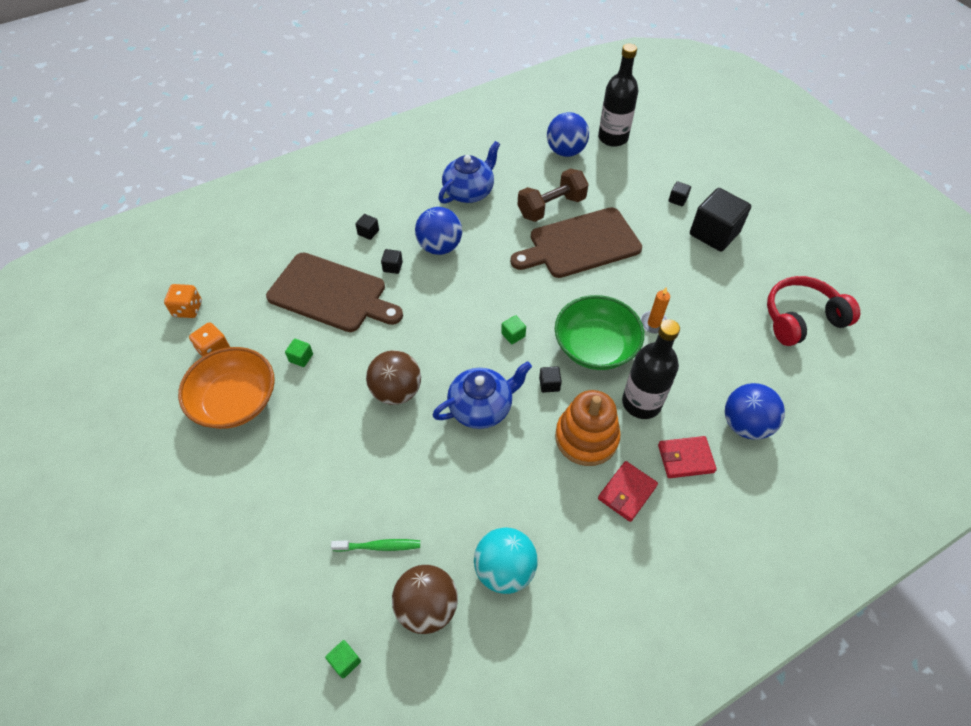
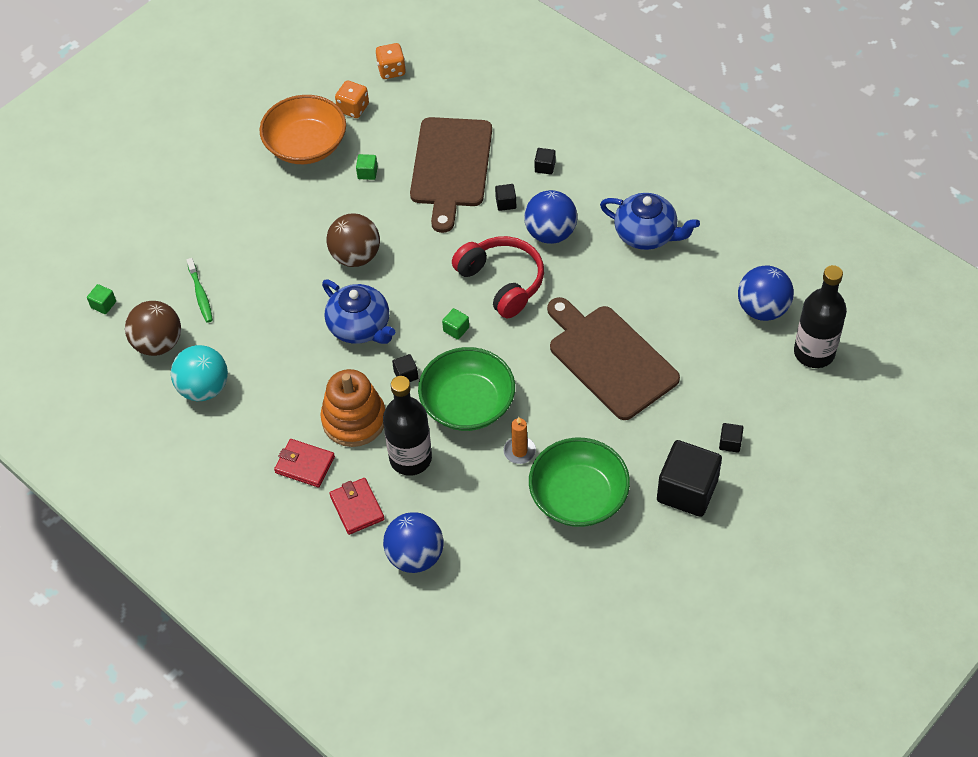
camera: 75 degrees right, 0 degrees up
brown dumbbell [517,169,589,222] -> none
red headphones [767,276,860,346] -> red headphones moved to [452,236,544,318]
none -> green bowl [529,438,630,527]

